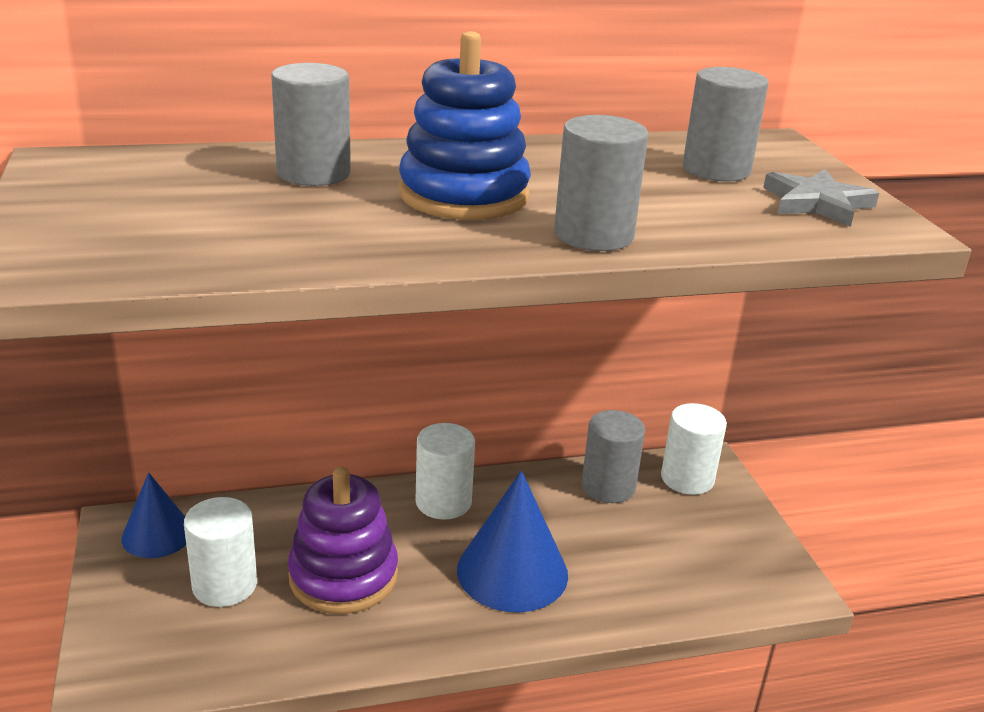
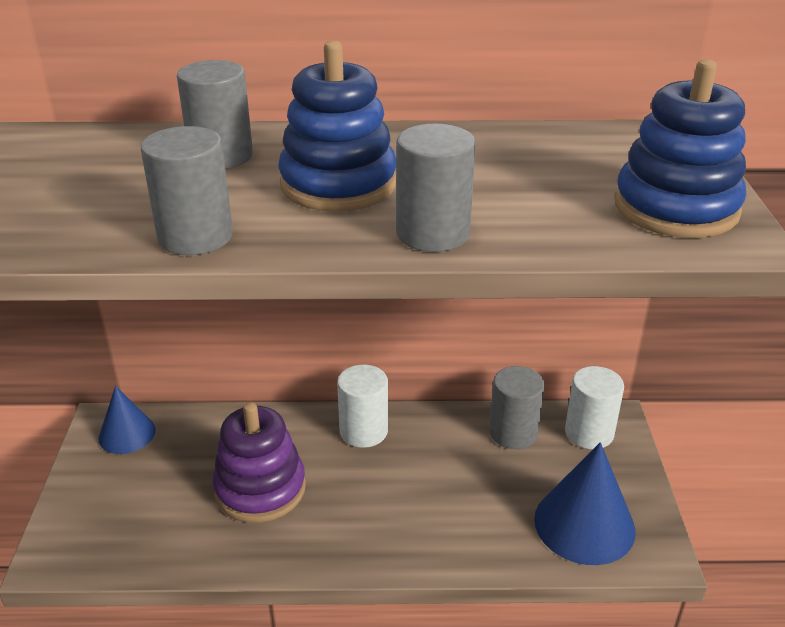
camera: 15 degrees right, 5 degrees up
white cylinder [184,497,257,607] -> none
blue cone [457,471,568,612] -> blue cone moved to [534,442,636,565]
grey cylinder [683,67,769,182] -> grey cylinder moved to [141,126,233,255]
grey star [763,169,879,227] -> blue stacking toy [614,59,746,238]

